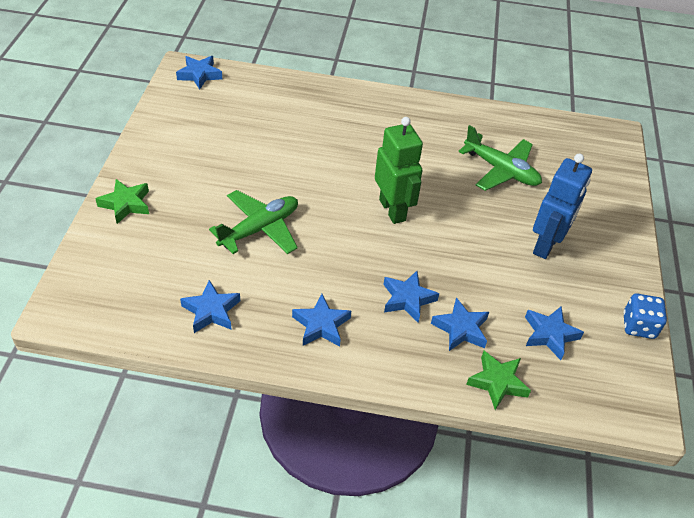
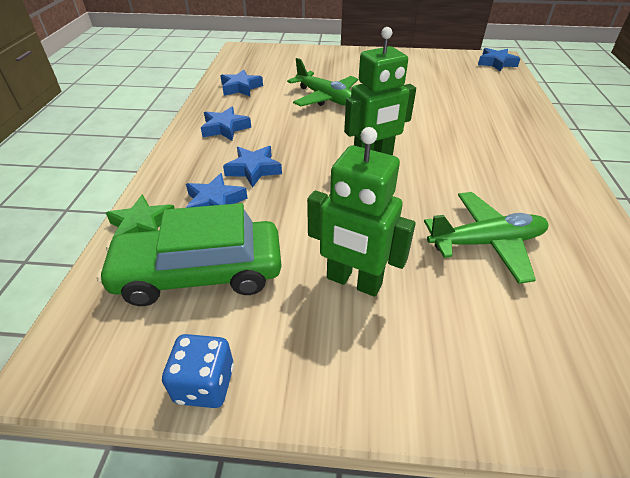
camera: 90 degrees right, 5 degrees down
green star [95,179,149,224] -> none
green plane [458,125,542,191] -> green plane turned 135 degrees counterclockwise [424,192,549,284]
blue star [525,306,584,360] -> green car [97,203,281,306]
blue robot [533,154,592,259] -> green robot [307,127,416,297]

